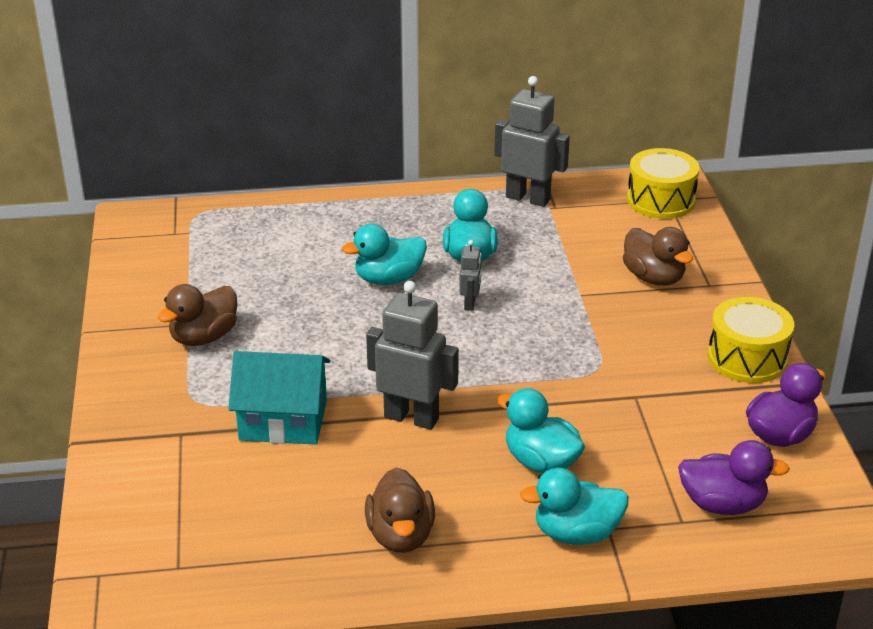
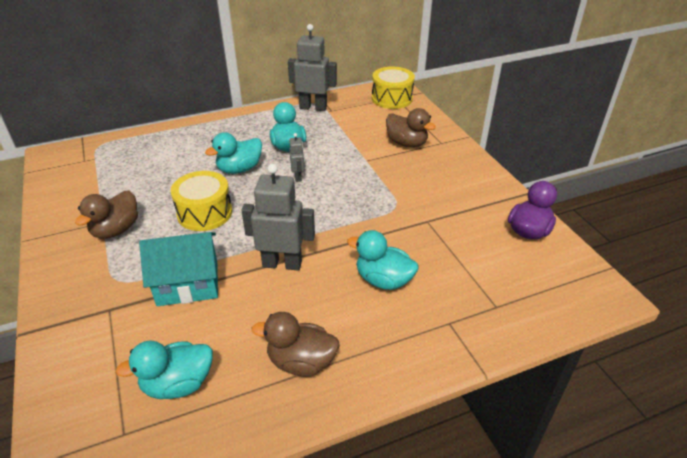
camera: 15 degrees left, 5 degrees up
brown duck [365,467,435,553] -> brown duck turned 120 degrees clockwise [252,312,340,377]
turquoise duck [520,468,629,544] -> turquoise duck moved to [115,341,213,399]
purple duck [678,440,790,515] -> none
yellow drum [708,297,794,383] -> yellow drum moved to [171,171,232,231]

